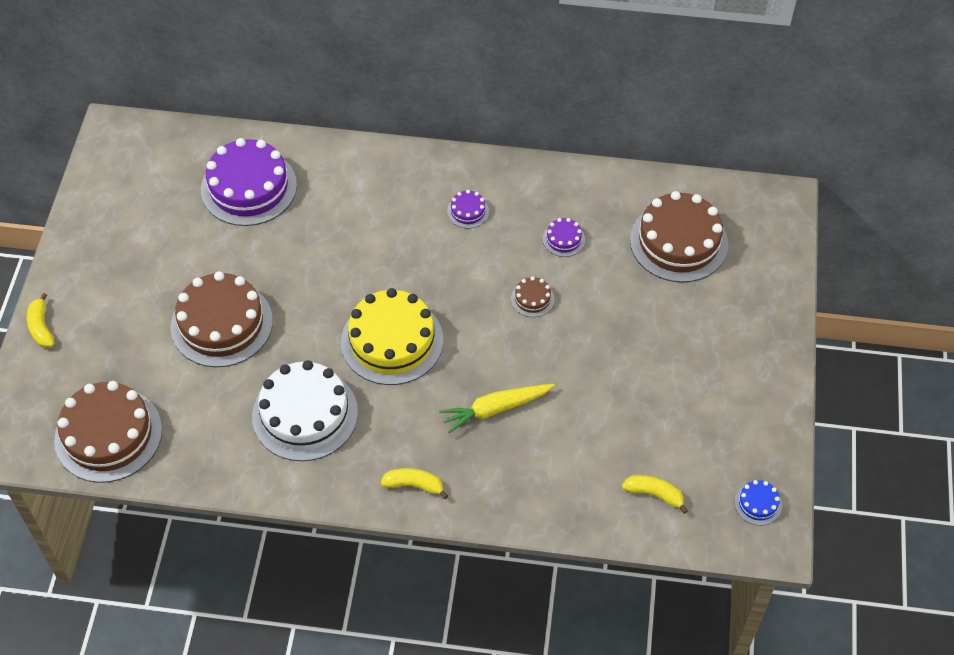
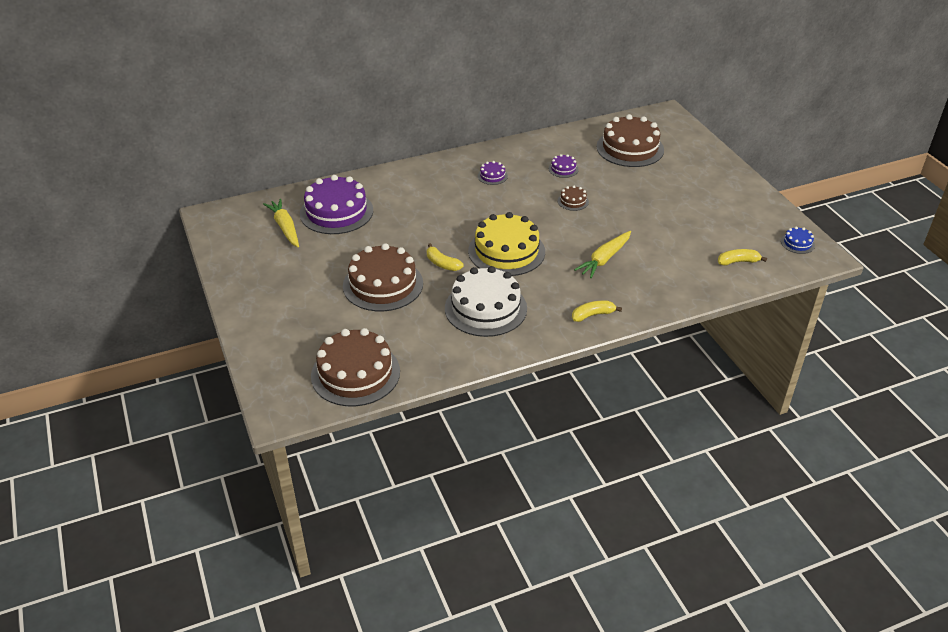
camera: 30 degrees left, 15 degrees down
yellow banana [27,293,54,348] -> yellow banana moved to [427,243,463,271]
none -> yellow carrot [263,199,299,247]

